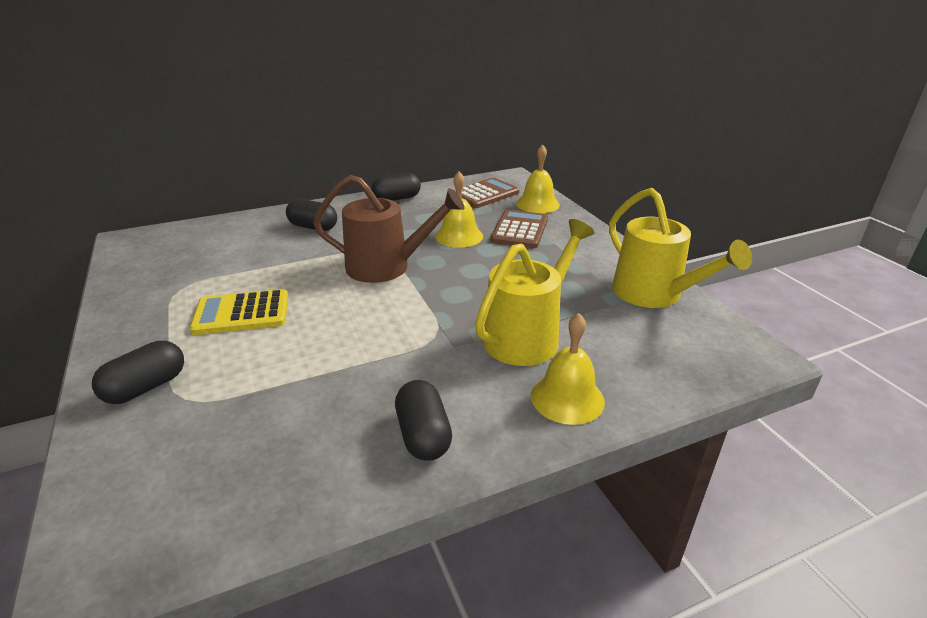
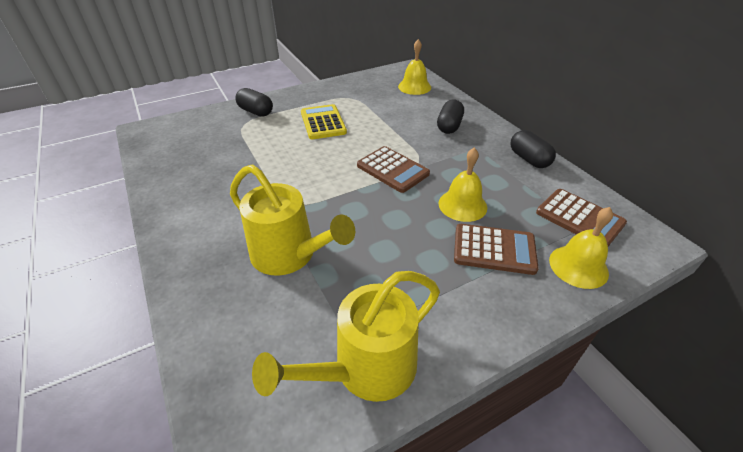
camera: 85 degrees right, 10 degrees up
brown watering can [313,175,465,283] -> brown calculator [357,146,430,193]
black capsule [395,380,452,461] -> none
yellow bell [531,313,605,425] -> yellow bell moved to [398,39,431,95]

